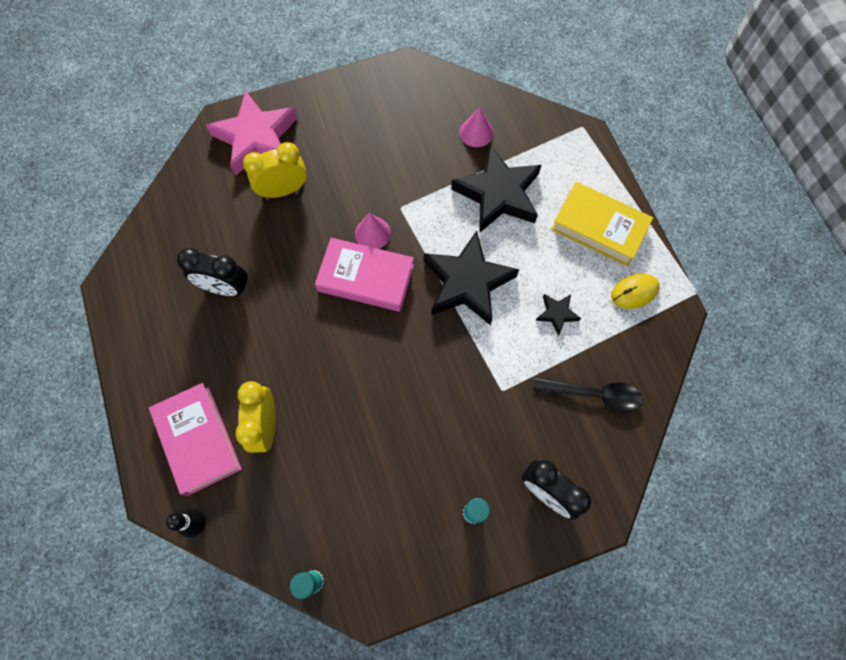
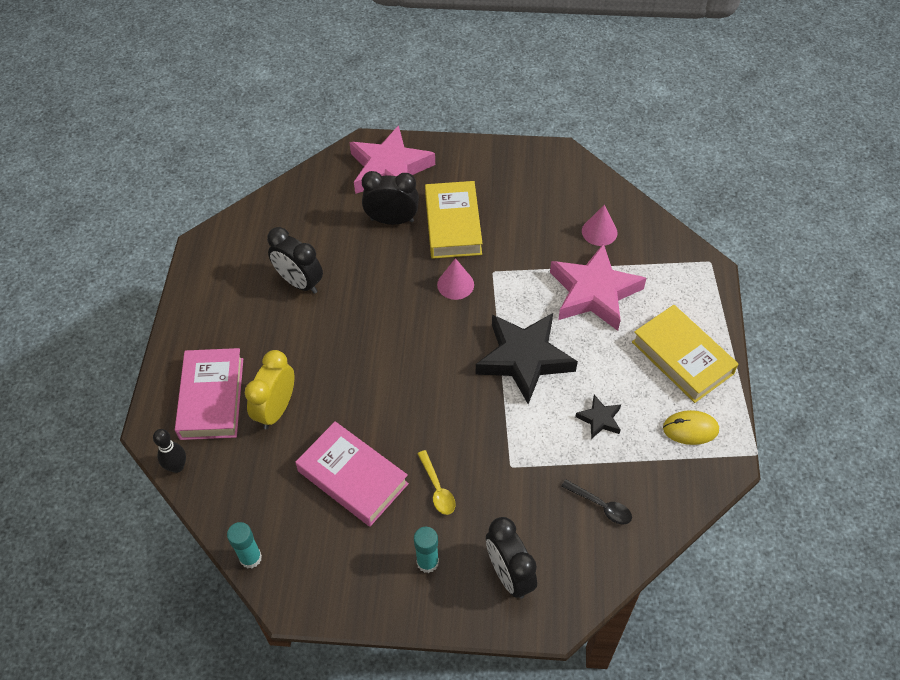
camera: 25 degrees right, 15 degrees down
yellow clock [243,142,307,198] -> black clock [362,171,419,225]
pink book [315,238,414,312] -> pink book moved to [295,421,409,526]
black star [451,145,541,233] -> pink star [550,243,647,331]
black spoon [533,377,643,413] -> black spoon [561,480,632,524], size x0.66
none -> yellow spoon [417,450,456,515]
none -> yellow book [425,181,483,259]

